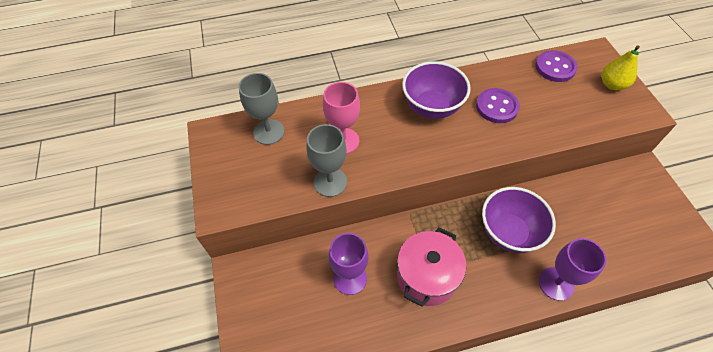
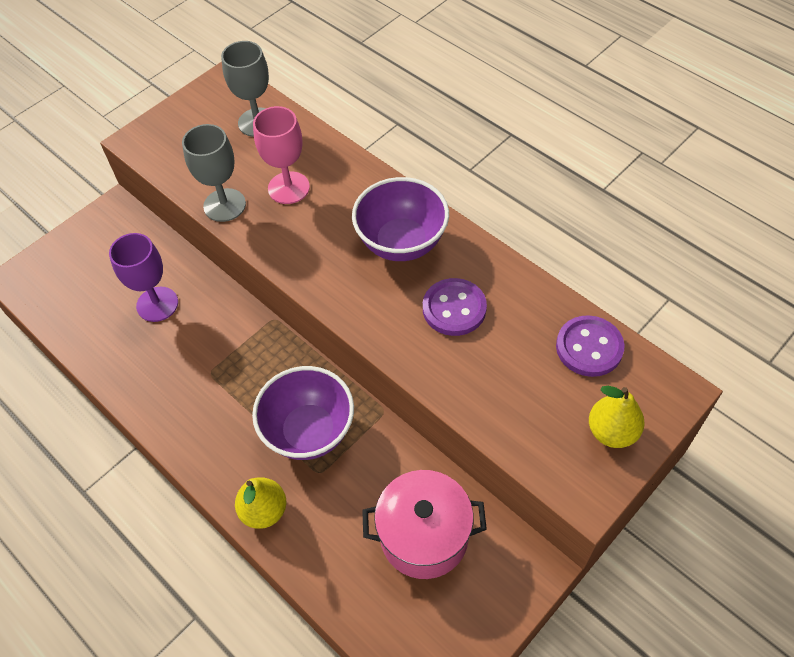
camera: 60 degrees right, 0 degrees up
pink pot [397,227,466,307] -> pink pot moved to [362,470,487,579]
purple goblet [539,238,607,301] -> yellow pear [235,478,286,529]

